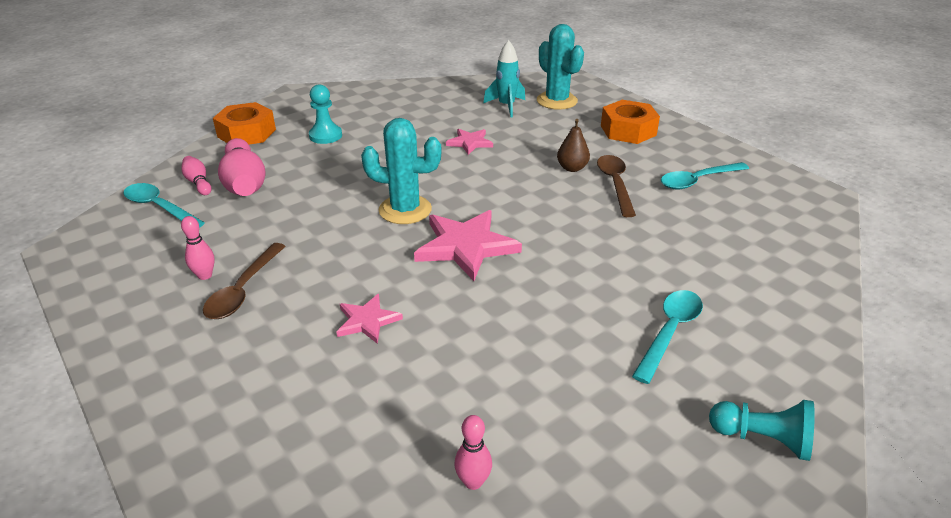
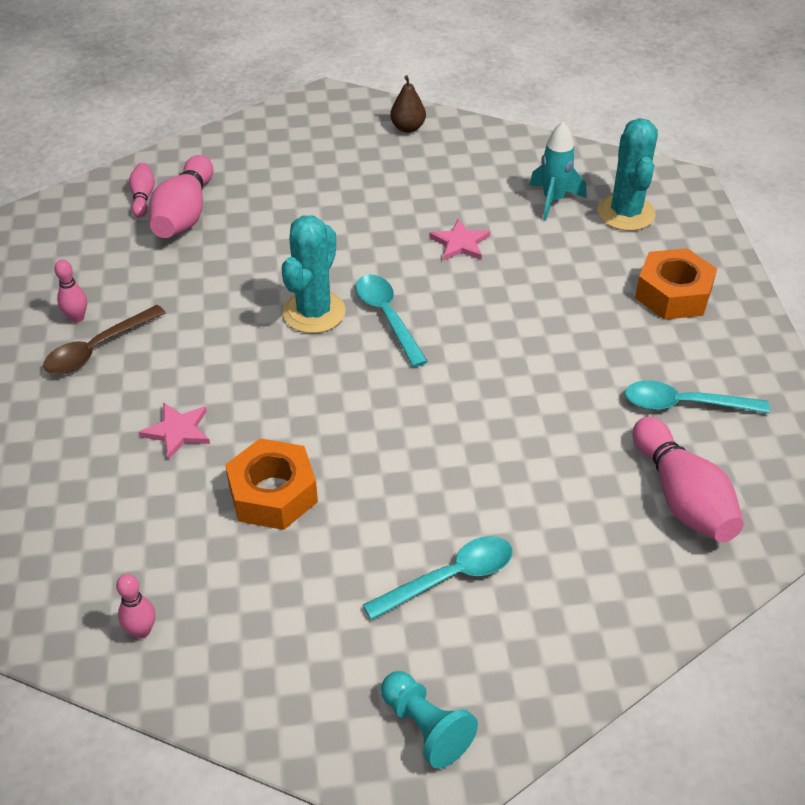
camera: 30 degrees right, 10 degrees up
turquoise spoon [123,183,205,228] -> turquoise spoon moved to [356,274,428,367]
orange nut [213,102,276,144] -> orange nut moved to [225,438,318,530]
turquoise pawn [309,84,342,144] -> none
turquoise cactus [361,118,442,224] -> turquoise cactus turned 75 degrees clockwise [281,215,346,333]
pink star [414,210,522,281] -> none
brown pear [557,119,590,172] -> brown pear moved to [390,75,426,133]
brown spoon [597,155,636,217] -> none
none -> pink bowling pin [633,417,744,542]

